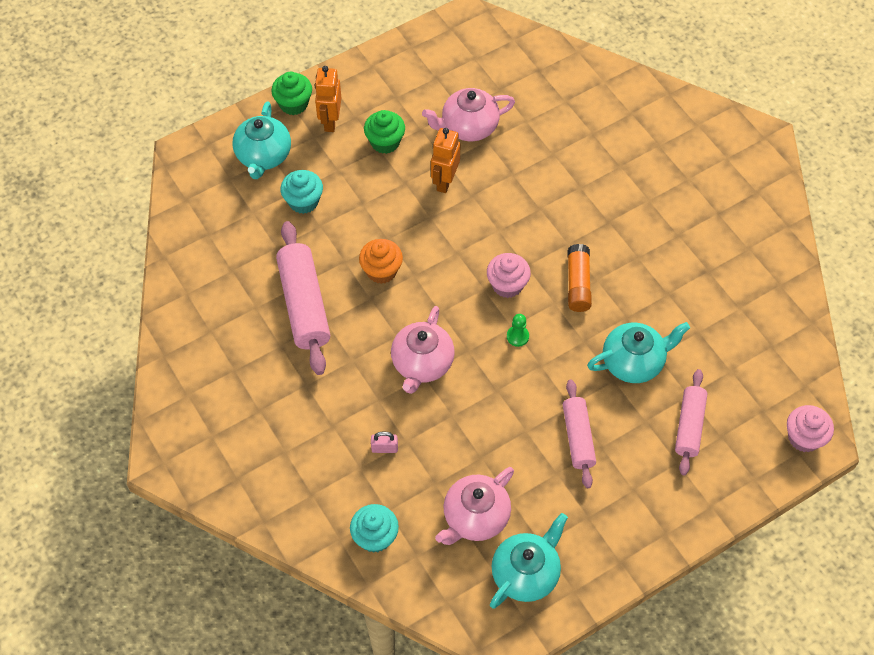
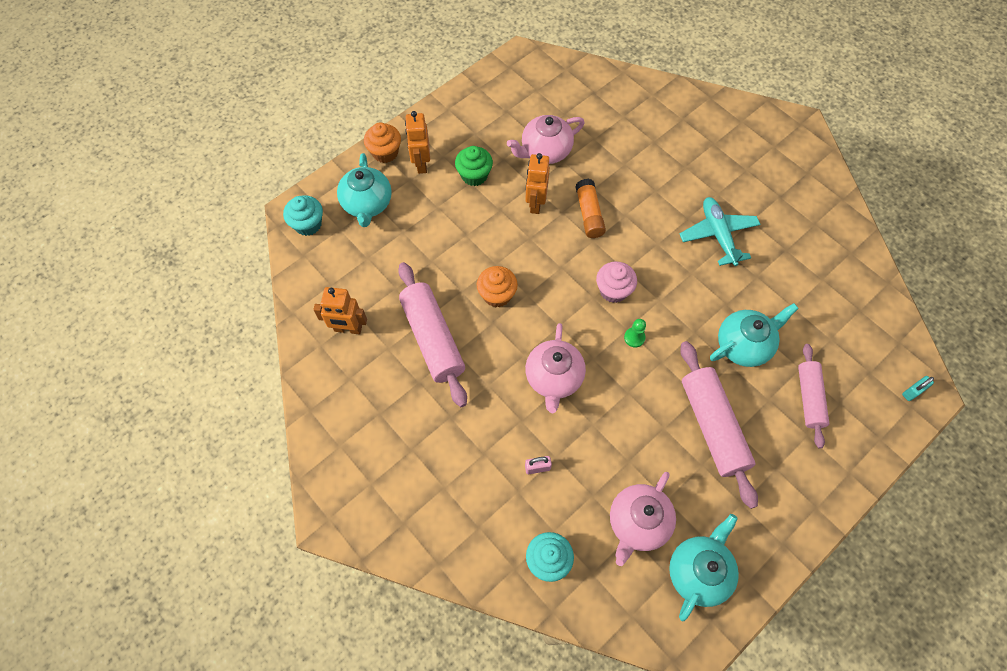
camera: 10 degrees left, 5 degrees up
green cupcake [271,72,312,115] -> orange cupcake [364,122,401,163]
turquoise cupcake [280,170,323,214] -> turquoise cupcake moved to [283,195,323,236]
pink rolling pin [563,379,596,488] -> pink rolling pin [680,341,758,509], size x1.59
orange glue stick [567,244,592,312] -> orange glue stick moved to [575,179,606,238]
pink cupcake [787,405,834,452] -> turquoise padlock [902,376,934,401]
none -> orange robot [313,287,367,334]
none -> turquoise plane [680,197,761,266]

